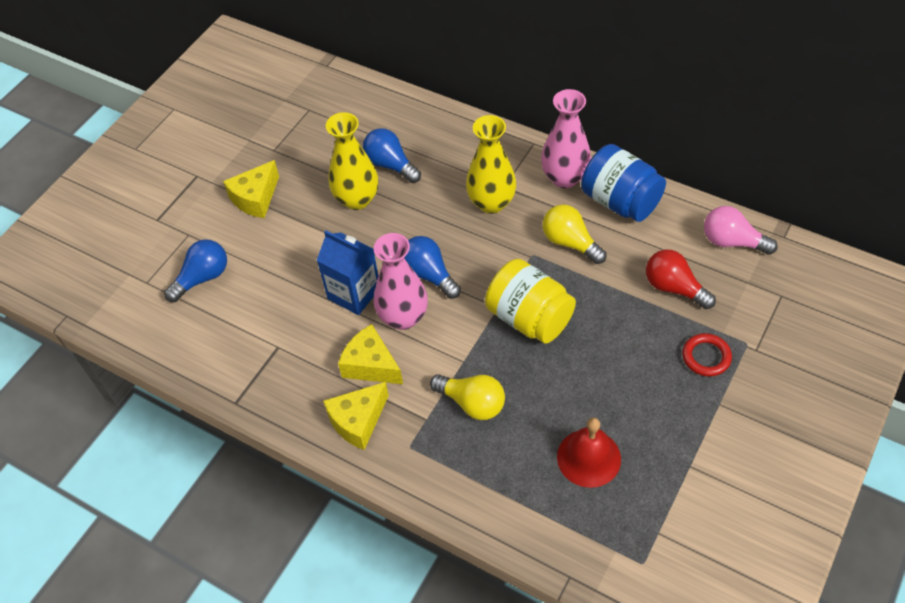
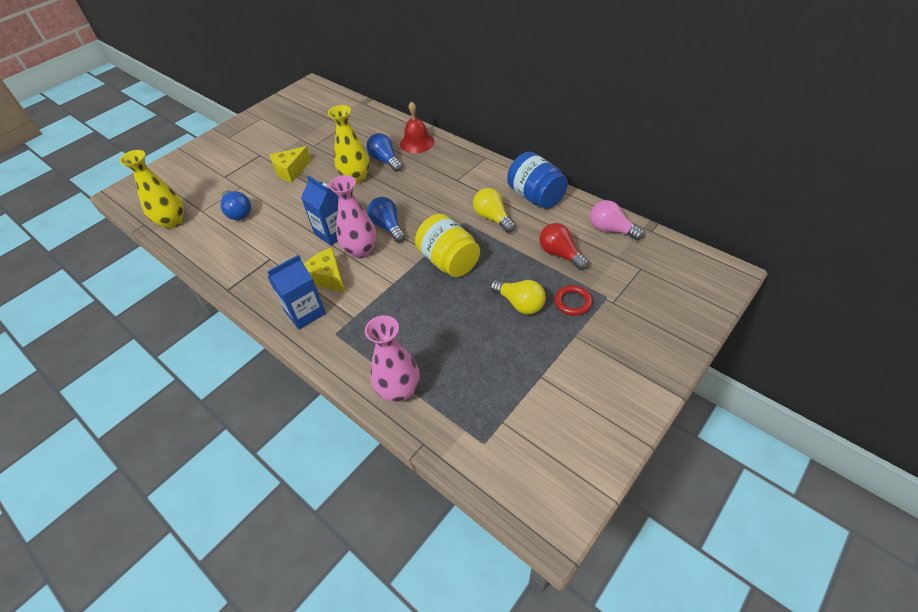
camera: 10 degrees right, 5 degrees down
blue light bulb [164,239,227,302] -> blue light bulb turned 90 degrees clockwise [220,190,251,220]
yellow cheese [323,382,389,450] -> blue carton [267,255,326,330]
yellow light bulb [430,374,505,420] -> yellow light bulb moved to [490,280,546,314]
yellow vase [466,115,516,214] -> yellow vase moved to [120,150,184,229]
pink vase [541,89,591,188] -> pink vase moved to [365,315,420,402]
red bell [557,417,621,488] -> red bell moved to [400,101,434,153]

